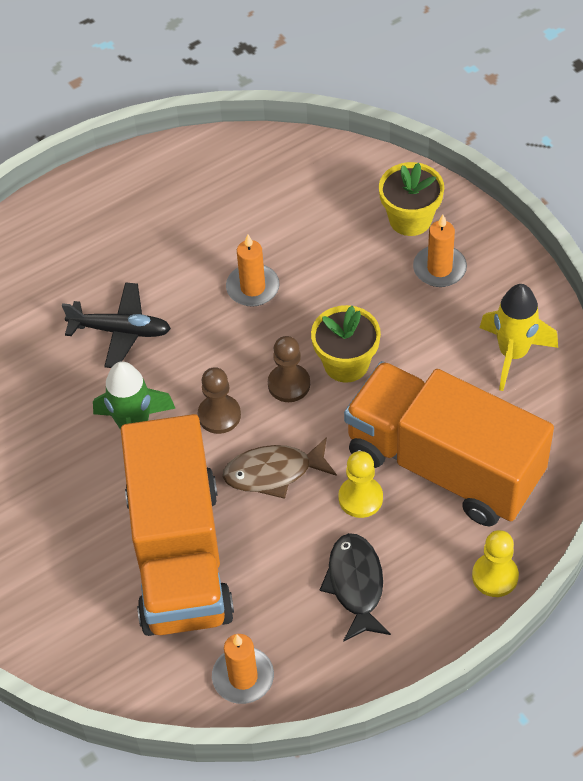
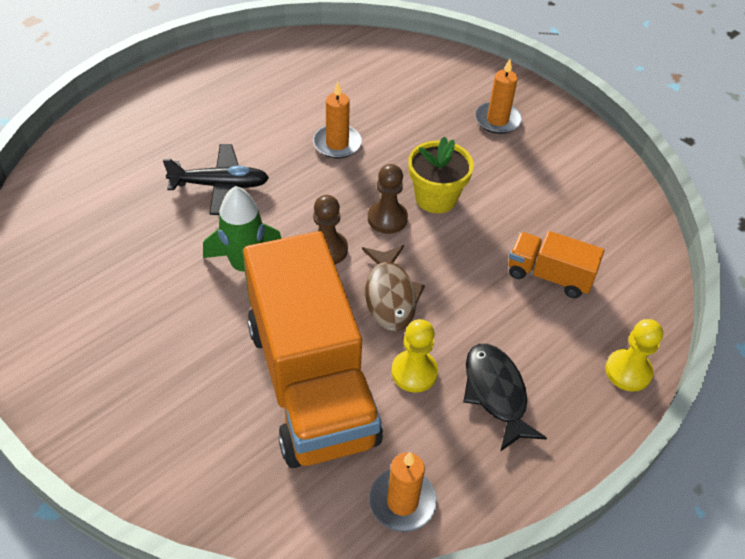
camera: 15 degrees left, 5 degrees down
brown fish [223,437,337,499] -> brown fish turned 75 degrees counterclockwise [362,245,425,332]
yellow pawn [338,451,383,518] -> yellow pawn moved to [391,319,438,393]
orange truck [344,361,554,527] -> orange truck [508,231,604,298], size x0.46
yellow flower pot [379,162,444,236] -> none
yellow rocket [480,284,558,391] -> none

